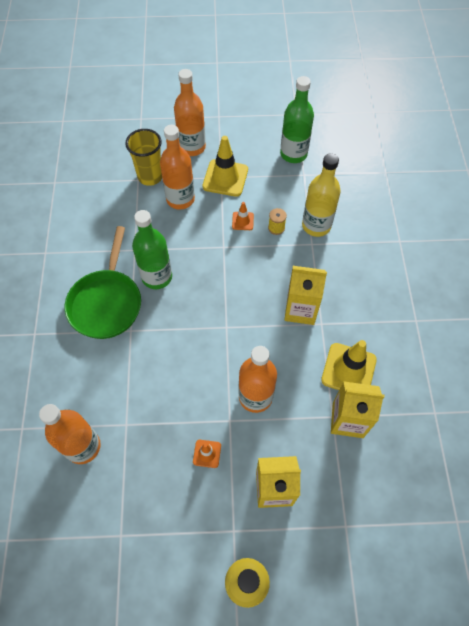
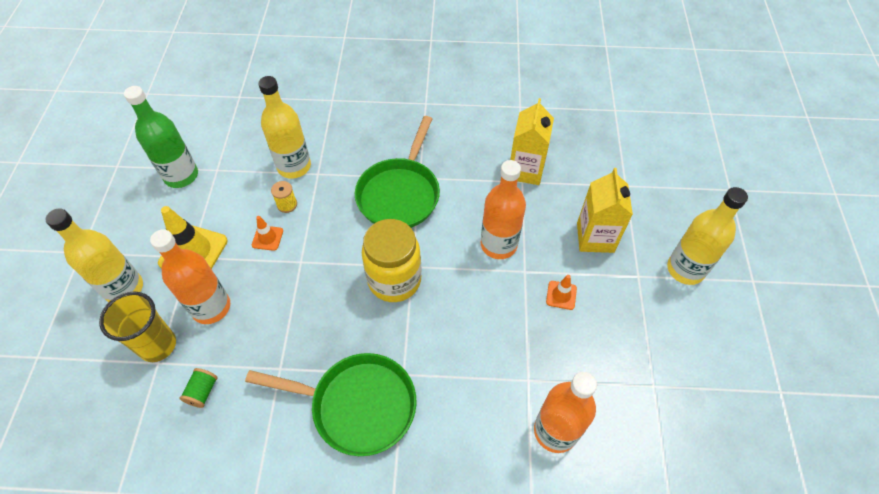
camera: 85 degrees left, 5 degrees down
green bottle [132,210,172,289] -> none
orange bottle [174,69,206,156] -> yellow bottle [46,209,143,302]
yellow carton [284,266,327,325] -> green pan [355,116,440,228]
yellow traffic cone [321,340,377,390] -> none
none -> green spool [179,368,218,408]
none -> yellow jar [362,219,421,302]

